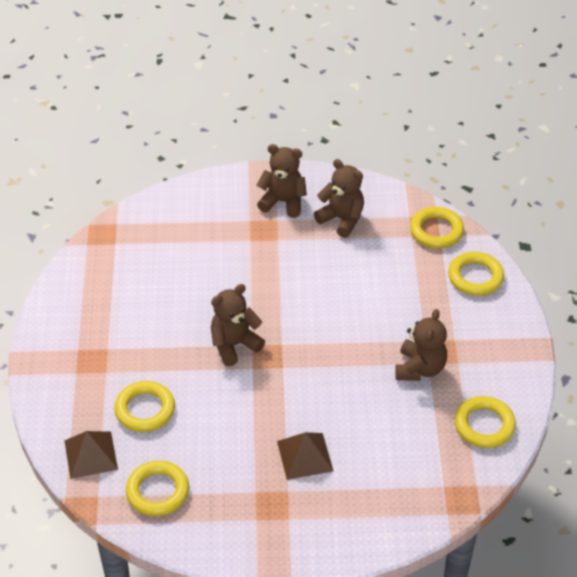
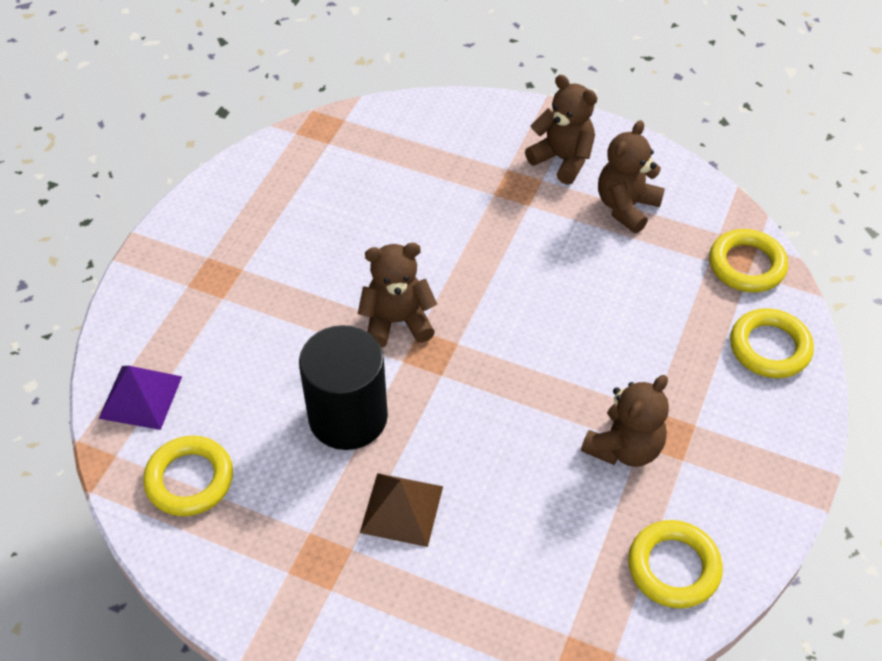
camera: 25 degrees right, 5 degrees up
brown pyramid [64,431,118,479] -> purple pyramid [98,366,182,430]
yellow ring [114,381,175,432] -> none
brown teddy bear [314,159,364,238] -> brown teddy bear turned 120 degrees counterclockwise [598,120,665,233]
none -> black cylinder [299,325,388,450]

